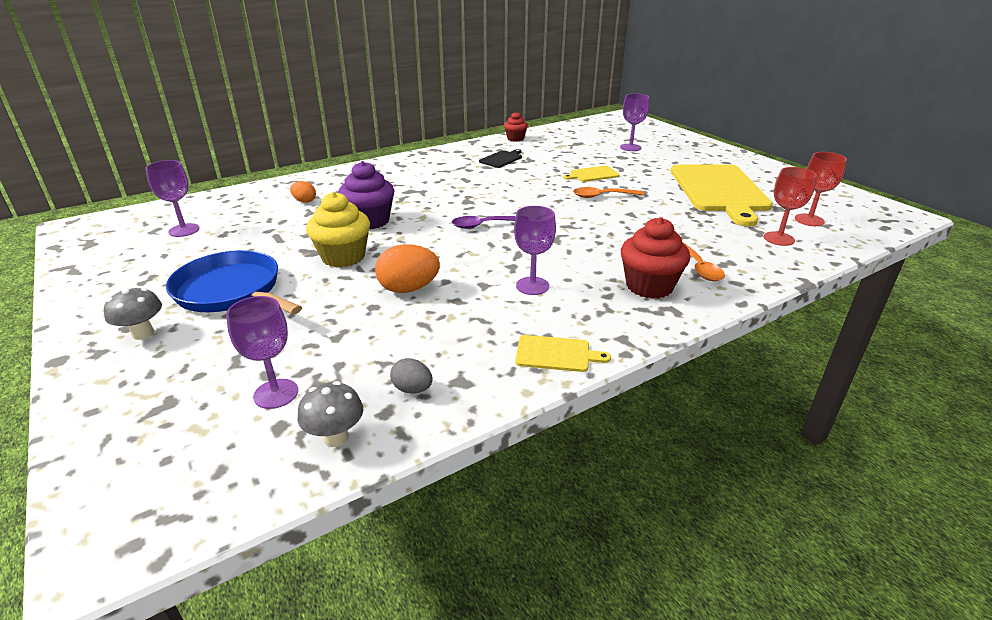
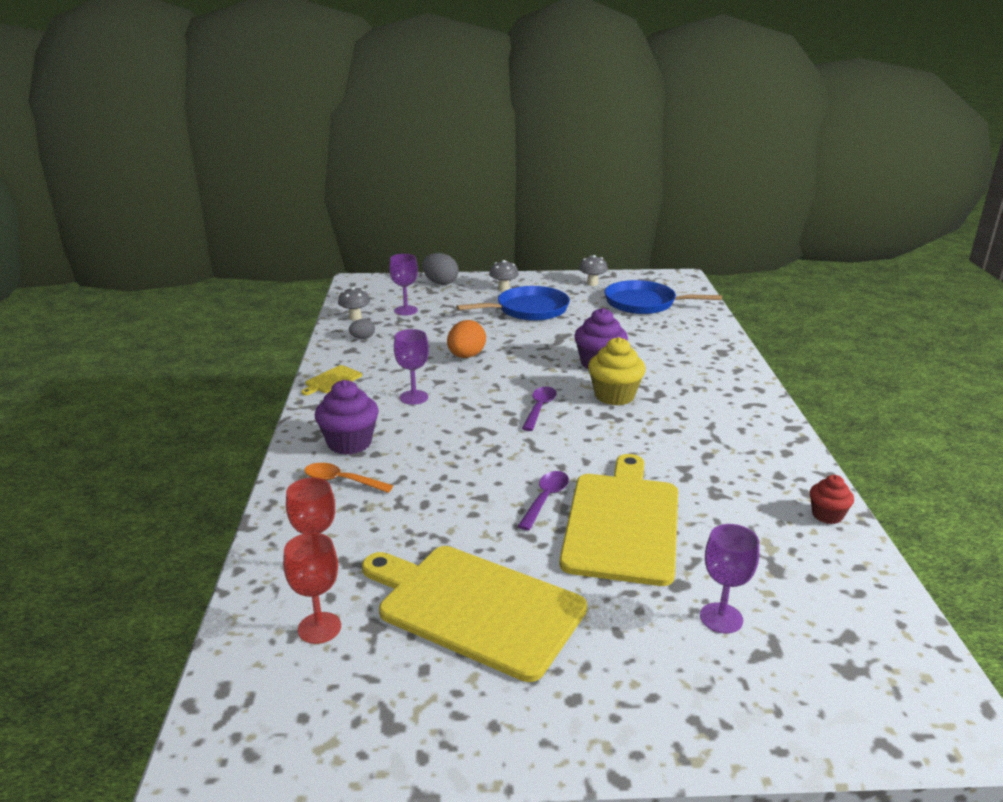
camera: 120 degrees right, 5 degrees down
purple goblet [145,160,199,237] -> blue pan [605,280,722,314]
orange egg [290,181,316,203] -> none
yellow cupcake [306,192,370,268] -> yellow cupcake moved to [588,337,646,406]
black cutting board [479,149,522,168] -> none
yellow cutting board [563,166,620,182] -> yellow cutting board [559,454,678,586], size x2.40
orange spoon [573,187,644,198] -> purple spoon [518,471,569,531]
red cupcake [621,217,690,299] -> purple cupcake [315,380,379,455]
none -> grey egg [422,253,459,285]
none -> grey mushroom [579,255,608,286]

